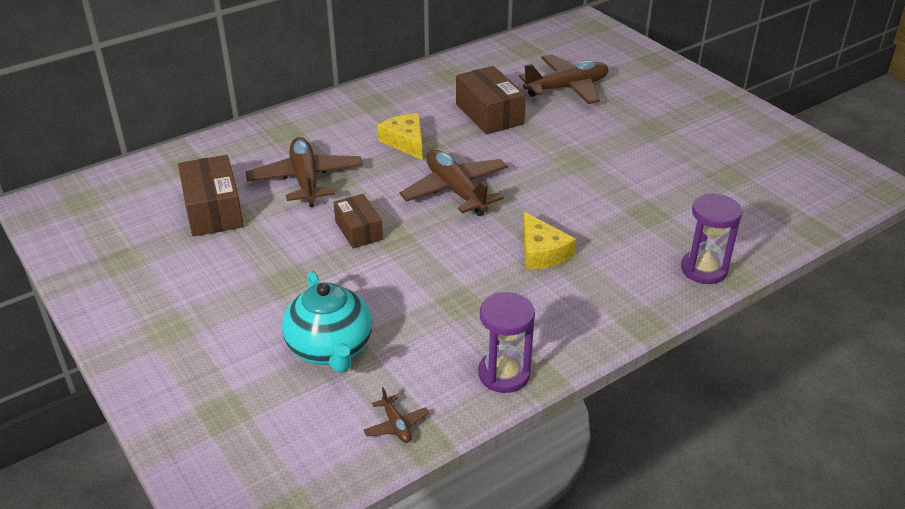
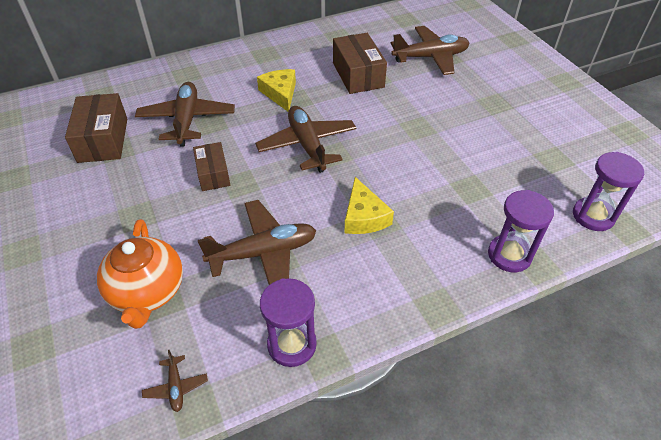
camera: 10 degrees right, 10 degrees up
turquoise teapot [282,271,372,373] -> orange teapot [97,219,183,329]
none -> brown plane [198,200,316,285]
none -> purple hourglass [573,152,644,231]

